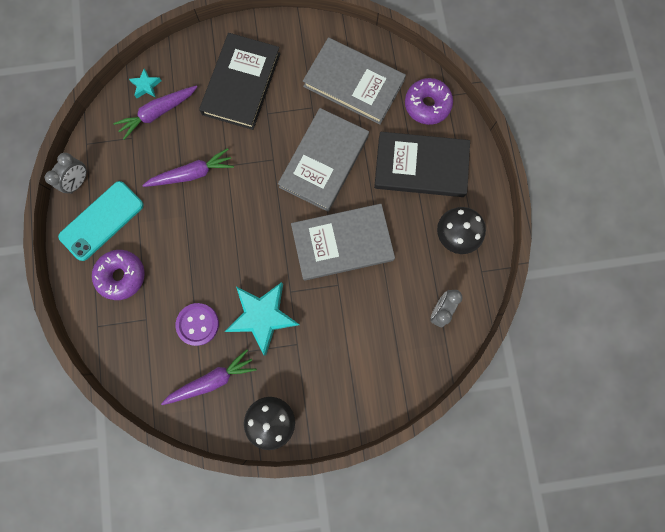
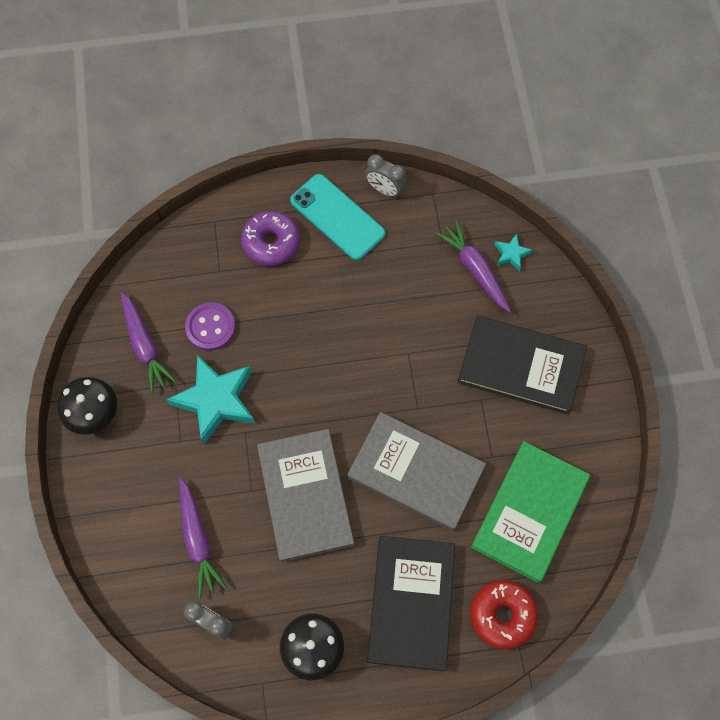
camera: 90 degrees right, 10 degrees down
purple carrot [142,148,234,187] -> purple carrot moved to [179,477,227,598]
grey book [303,37,406,125] -> green book [471,441,590,583]
purple donut [405,78,453,125] -> red donut [470,580,538,649]

